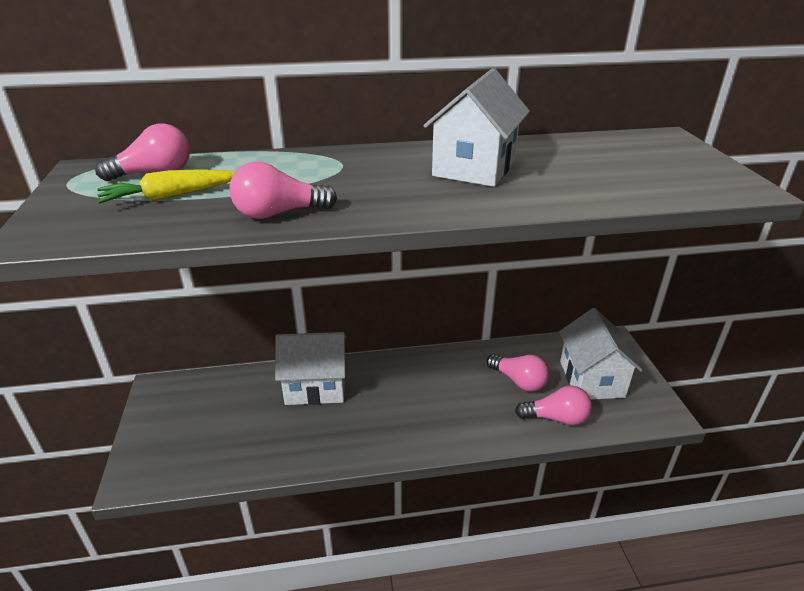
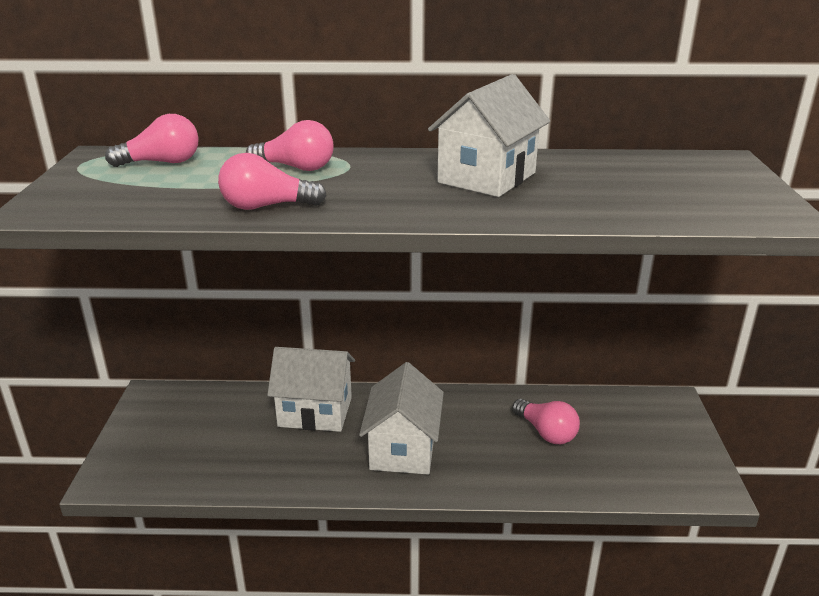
camera: 10 degrees right, 5 degrees down
yellow carrot [97,169,235,204] -> none
pink light bulb [515,385,592,425] -> pink light bulb moved to [246,120,334,171]
white house [559,308,643,399] -> white house moved to [359,362,444,474]

